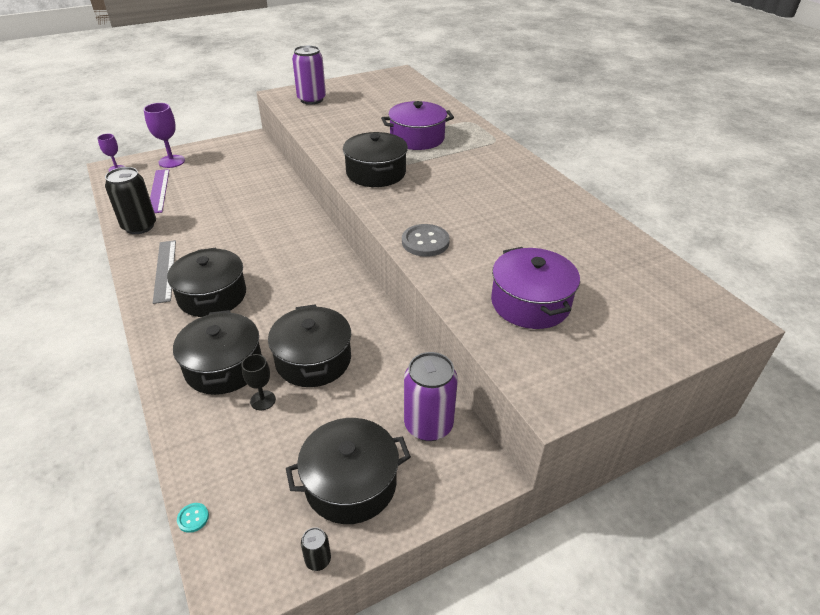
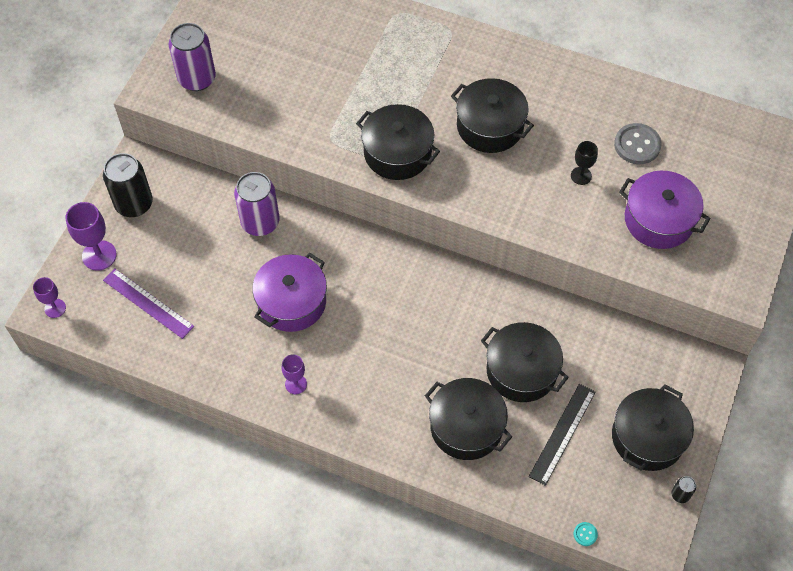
camera: 40 degrees left, 20 degrees up
black can [105,167,156,234] -> black can moved to [103,153,153,217]
grey ruler [153,240,176,304] -> purple goblet [282,355,307,394]
black pot [167,248,246,317] -> black pot moved to [451,78,534,153]
black goblet [241,354,276,410] -> black goblet moved to [571,141,598,185]
purple pot [381,101,454,150] -> purple pot moved to [252,253,327,332]
grey button [402,224,450,257] -> grey button moved to [614,123,662,164]
purple can [404,352,458,441] -> purple can moved to [234,172,280,236]
none -> black ruler [529,384,596,486]

